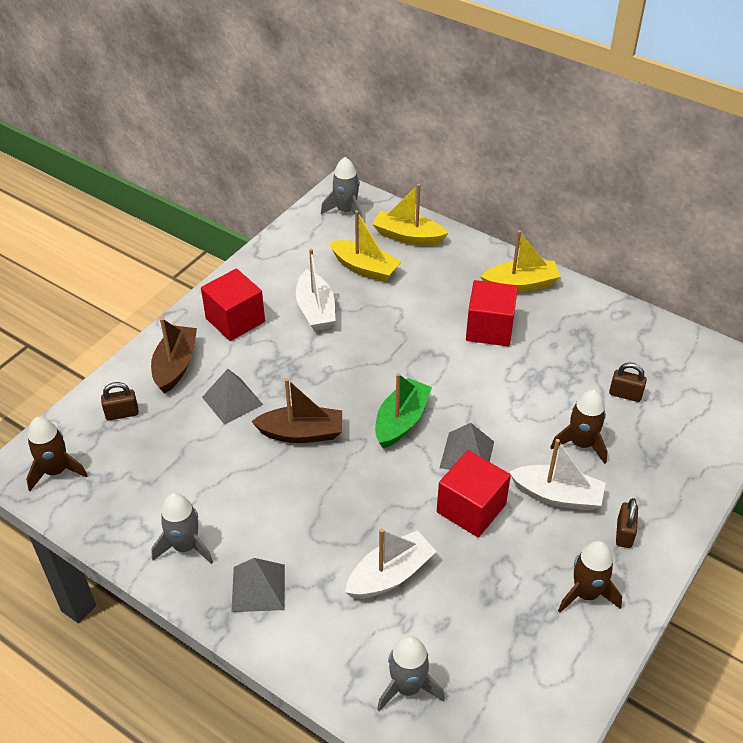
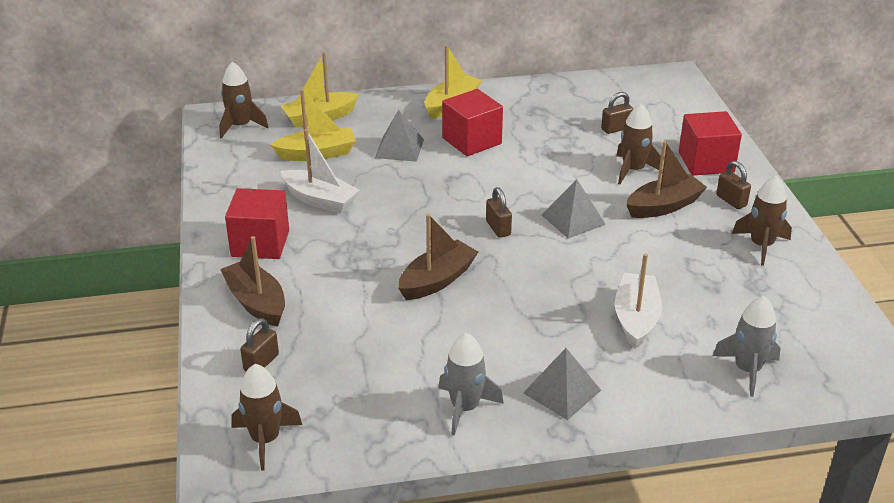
camera: 45 degrees left, 10 degrees down
grey pyramid [202,369,263,425] -> grey pyramid moved to [375,110,424,162]
grey rocket [321,157,363,219] -> brown rocket [219,62,269,139]
green boat [375,373,432,449] -> brown padlock [486,187,512,238]
red cube [437,450,511,537] -> red cube moved to [679,111,742,175]
white boat [509,439,606,511] -> brown boat [626,141,707,218]

